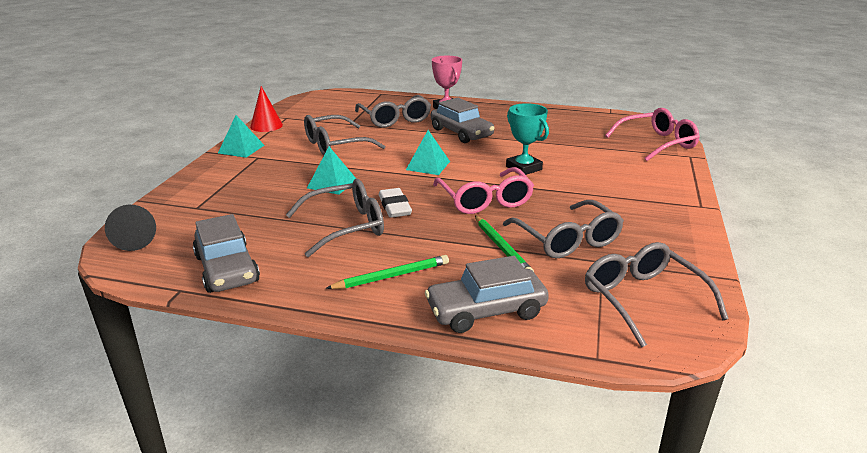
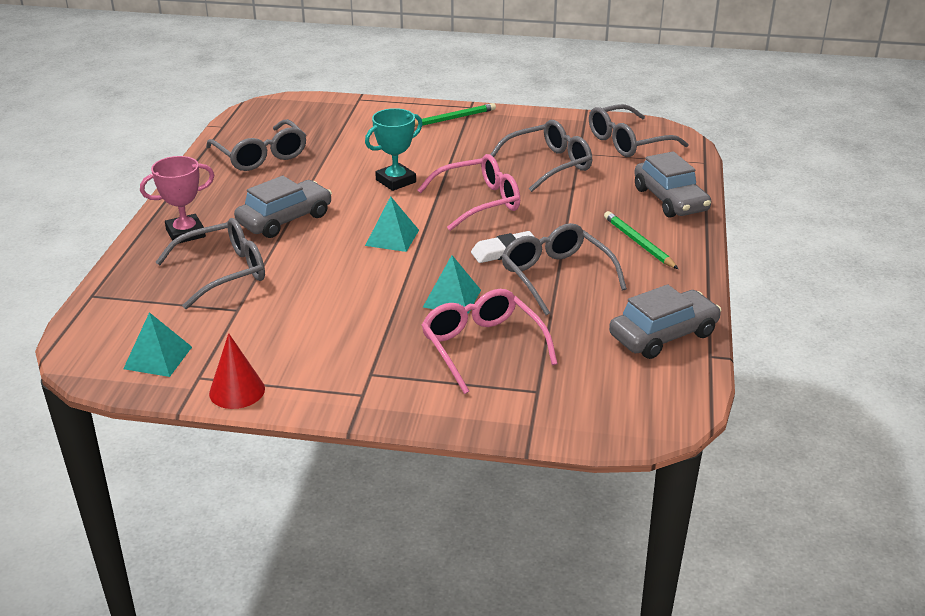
camera: 95 degrees left, 5 degrees up
black cone [105,205,156,251] -> none
turquoise pyramid [218,115,264,158] -> turquoise pyramid moved to [123,312,192,377]
grey glasses [304,115,385,155] -> grey glasses moved to [206,119,307,171]
green pencil [475,216,534,272] -> green pencil moved to [415,103,496,126]
pink glasses [605,108,700,161] -> pink glasses moved to [421,289,558,394]

